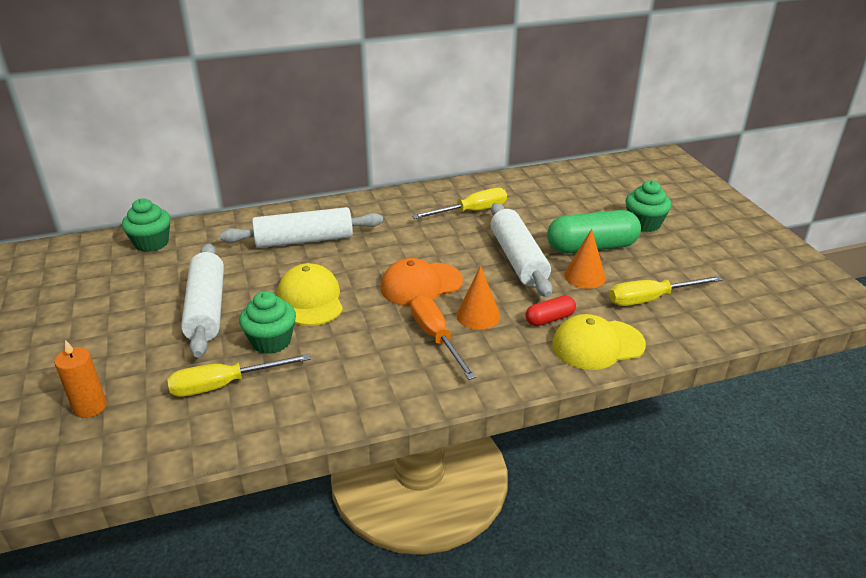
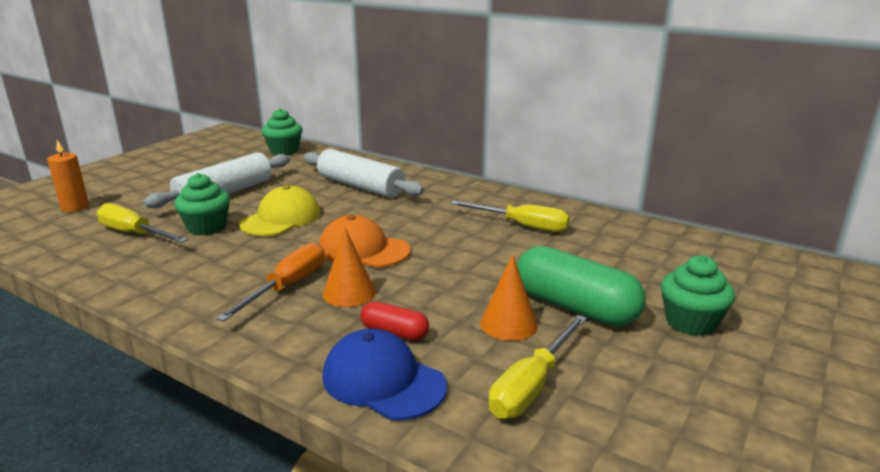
camera: 50 degrees right, 10 degrees down
white rolling pin [491,203,553,297] -> none
yellow cap [552,314,646,370] -> blue cap [322,329,447,420]
yellow screwdriver [609,276,723,306] -> yellow screwdriver turned 90 degrees counterclockwise [488,315,587,419]

